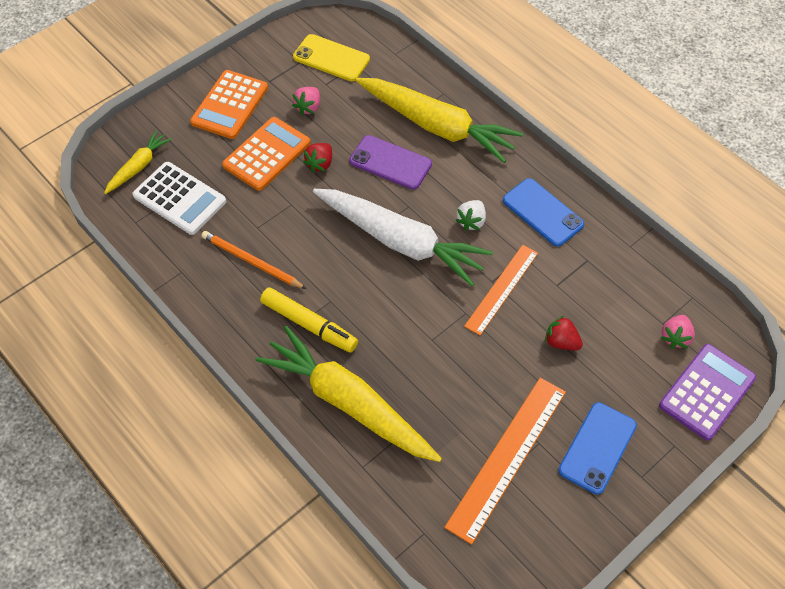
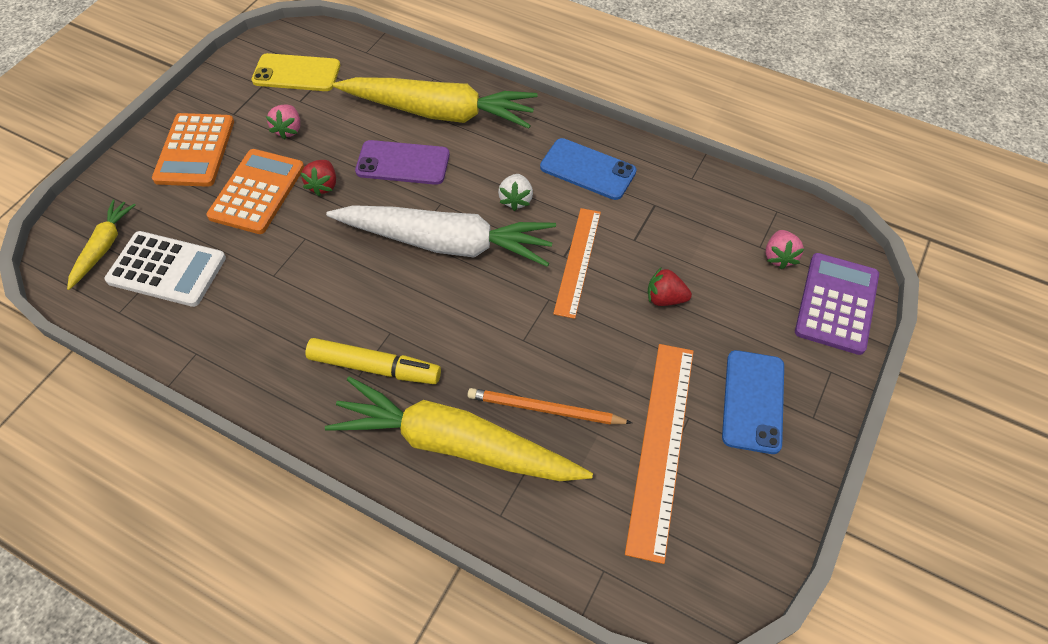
camera: 20 degrees left, 0 degrees up
orange pencil [202,231,306,289] -> orange pencil moved to [467,388,632,425]

